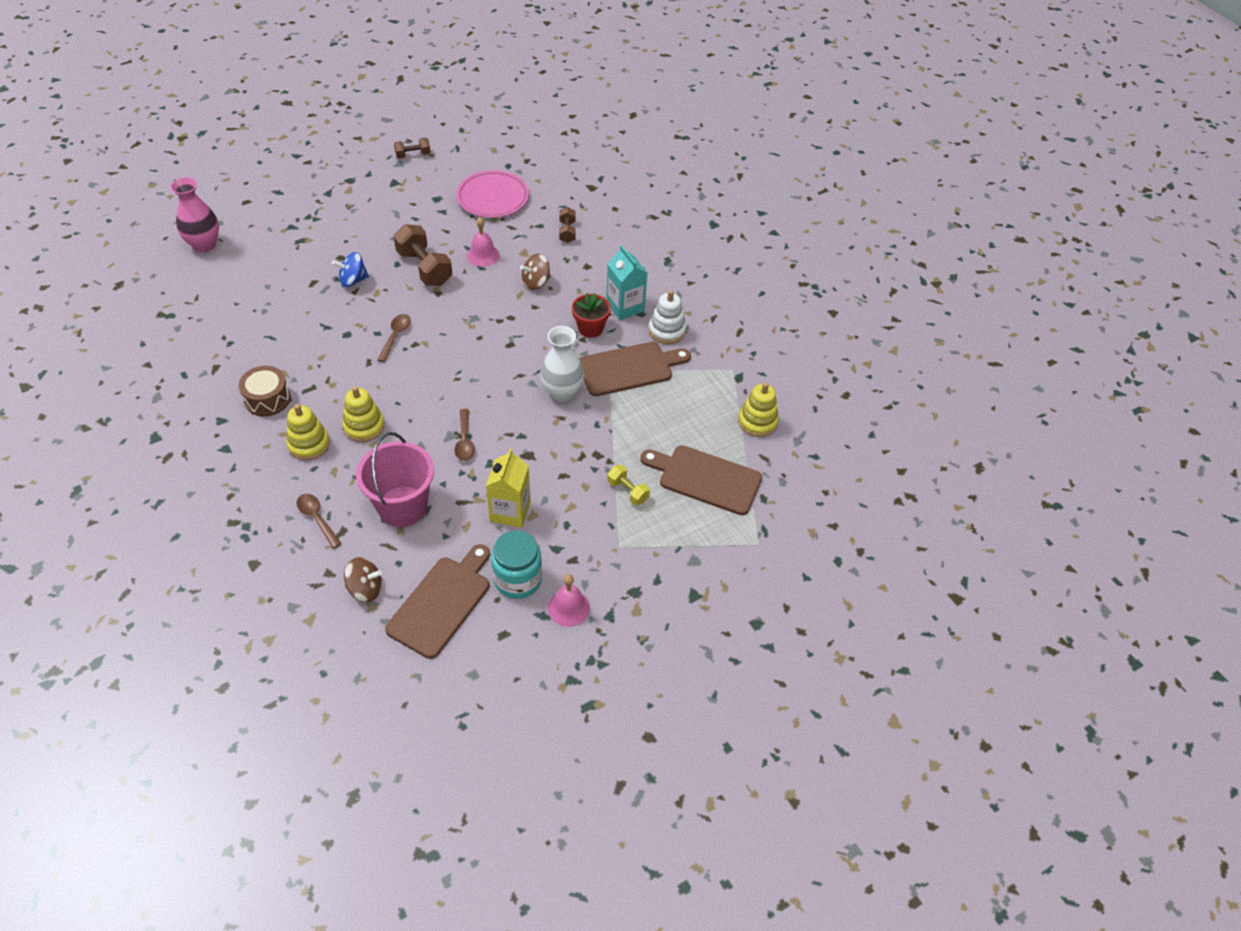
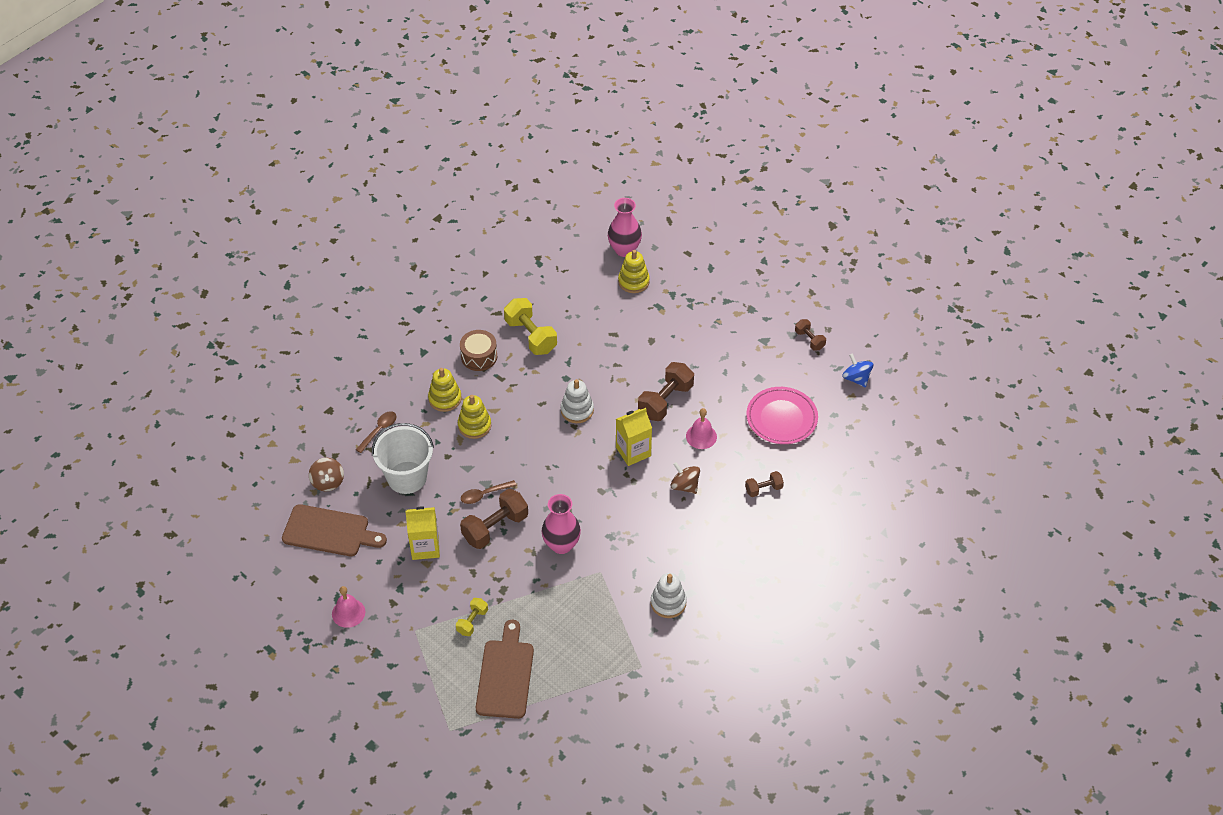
camera: 75 degrees right, 0 degrees up
blue spinning top [332,252,369,287] -> blue spinning top moved to [842,353,873,388]
pink bucket [356,432,434,527] -> white bucket [372,423,434,494]
brown spoon [377,314,411,362] -> white stacking toy [561,379,594,423]
turquoise jar [491,531,542,599] -> none
white vase [540,326,584,402] -> pink vase [542,494,581,554]
red flower pot [572,293,611,338] -> none
brown cutting board [579,342,691,396] -> none
turquoise carton [606,245,647,320] -> none
yellow stacking toy [738,382,779,437] -> yellow stacking toy moved to [618,250,650,293]
none -> brown dumbbell [460,489,528,549]
none -> yellow dumbbell [504,298,557,355]
none -> yellow carton [616,408,652,466]

